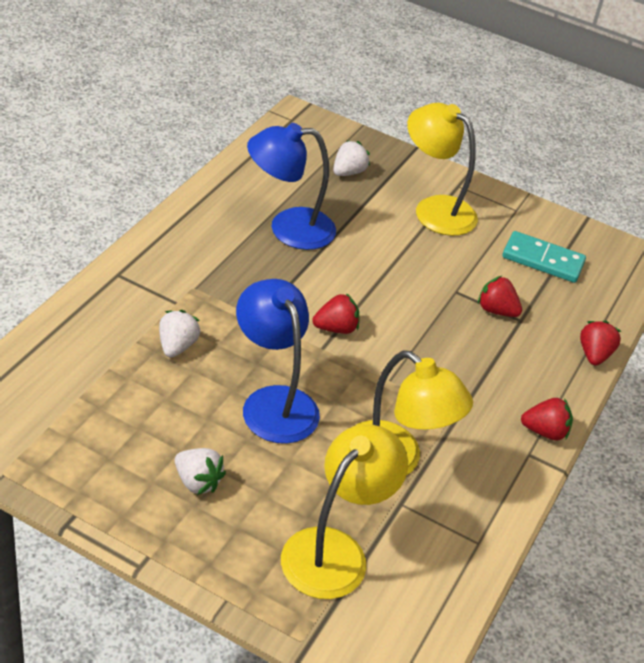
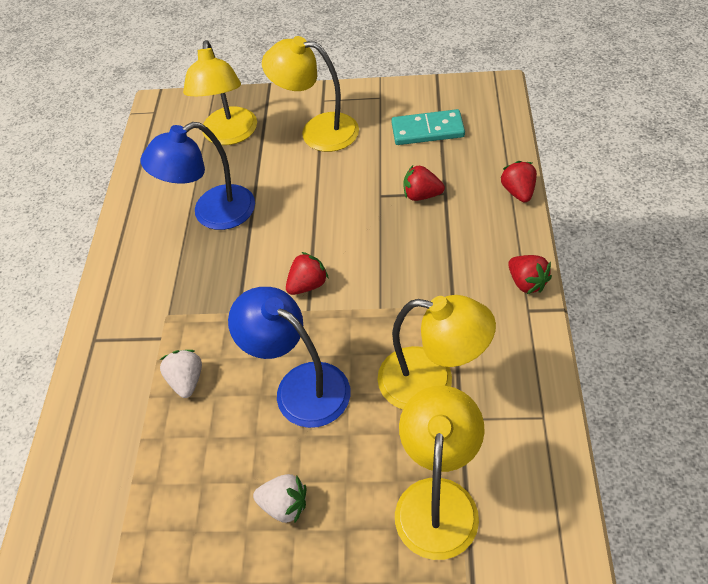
camera: 15 degrees left, 10 degrees up
white strawberry [333,140,370,176] -> yellow lamp [183,40,257,145]
red strawberry [521,398,573,440] -> red strawberry turned 75 degrees clockwise [508,255,552,294]

